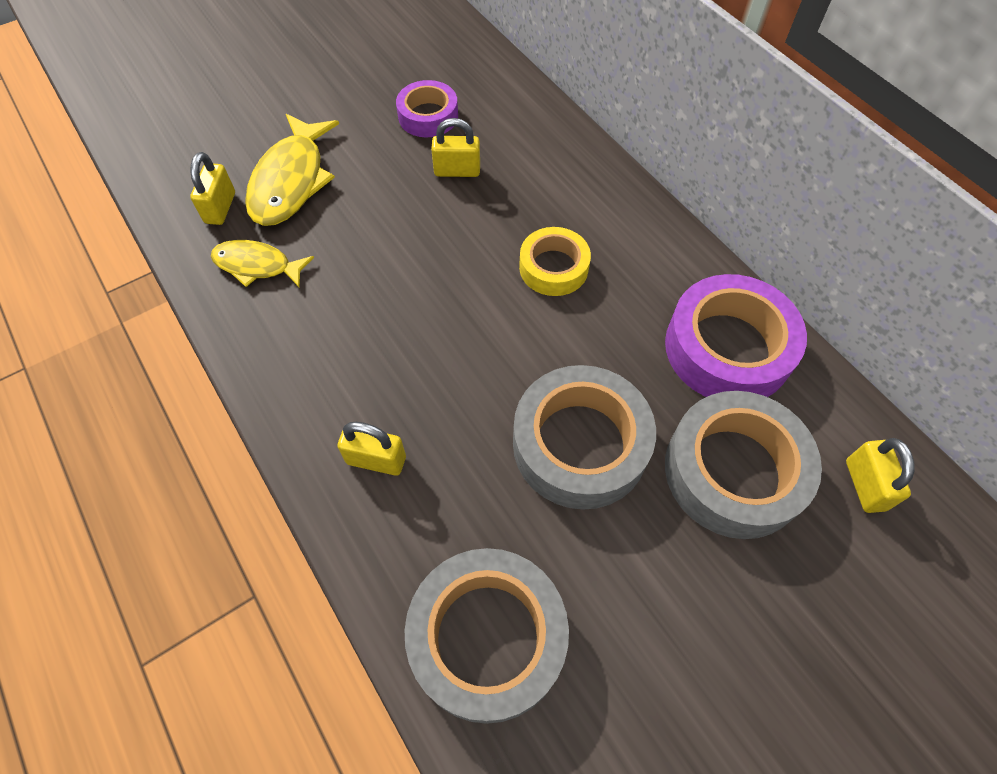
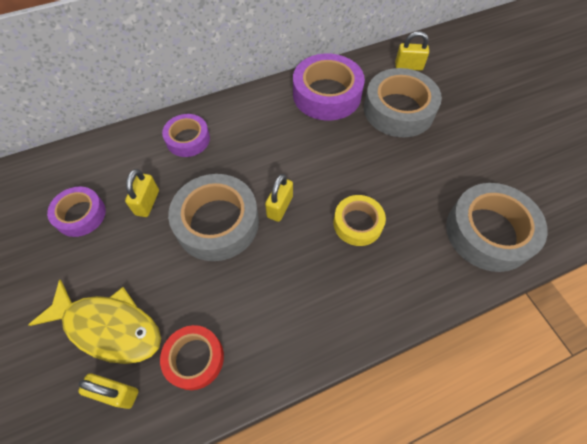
camera: 80 degrees left, 0 degrees up
yellow fish [211,240,314,287] -> red tape [160,325,224,390]
yellow padlock [337,422,406,476] -> yellow padlock moved to [265,174,293,222]
grey tape [513,365,656,510] -> grey tape moved to [168,174,259,261]
yellow tape [519,227,591,296] -> yellow tape moved to [334,195,386,246]
none -> purple tape [162,114,210,157]

